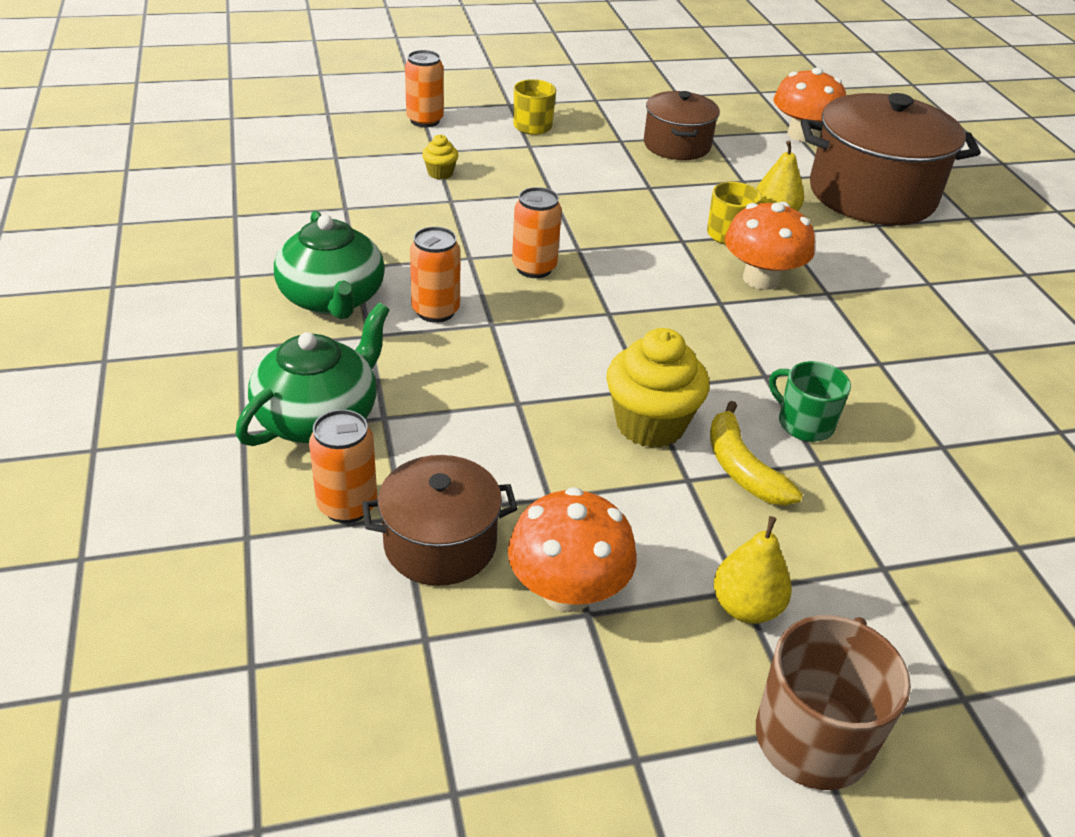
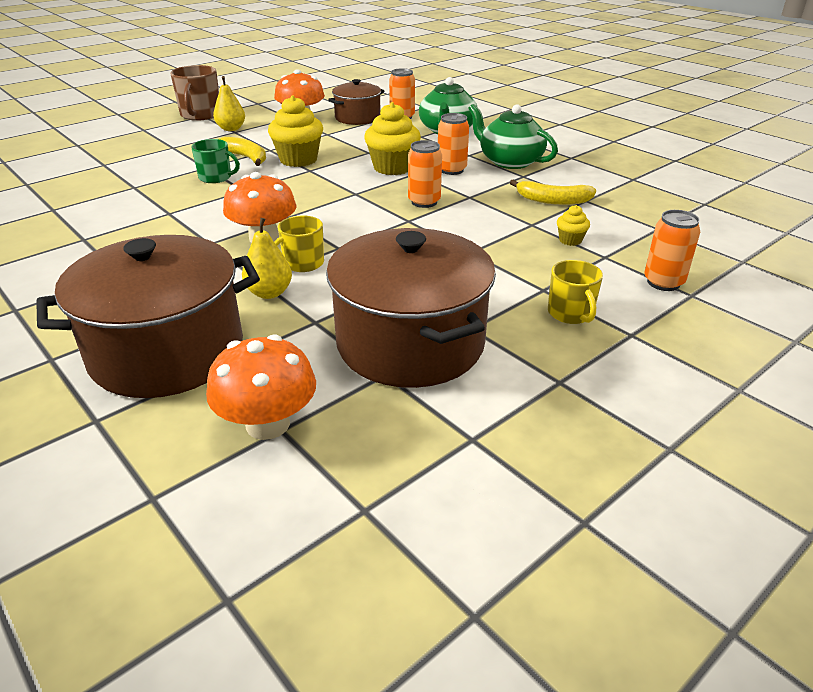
camera: 155 degrees right, 5 degrees down
brown pot [644,91,720,160] -> brown pot [326,228,496,388], size x1.77
none -> yellow cupcake [364,102,421,175]
none -> yellow banana [510,180,596,205]

